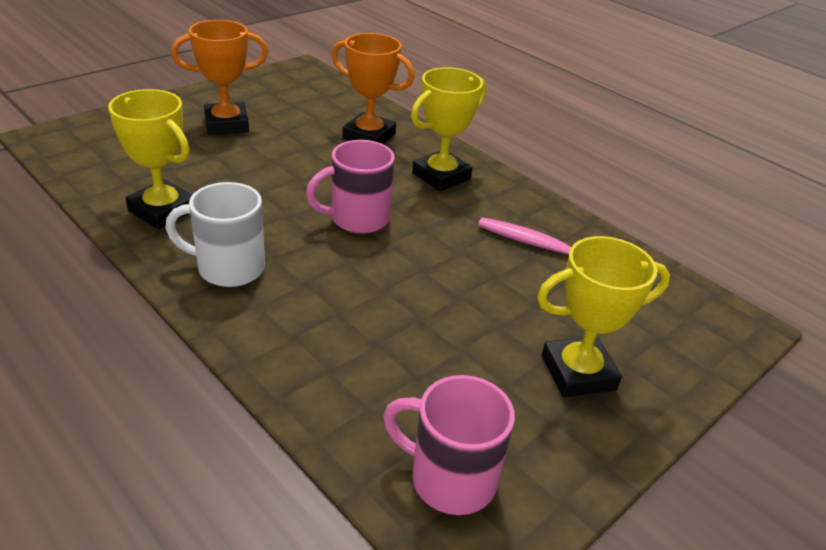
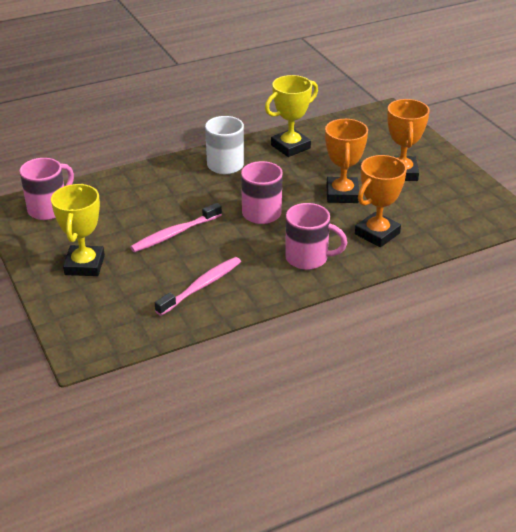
camera: 110 degrees right, 0 degrees up
yellow trophy [411,67,486,192] -> pink mug [285,203,347,270]
none -> pink toothbrush [130,203,222,252]
none -> orange trophy [325,119,368,203]

